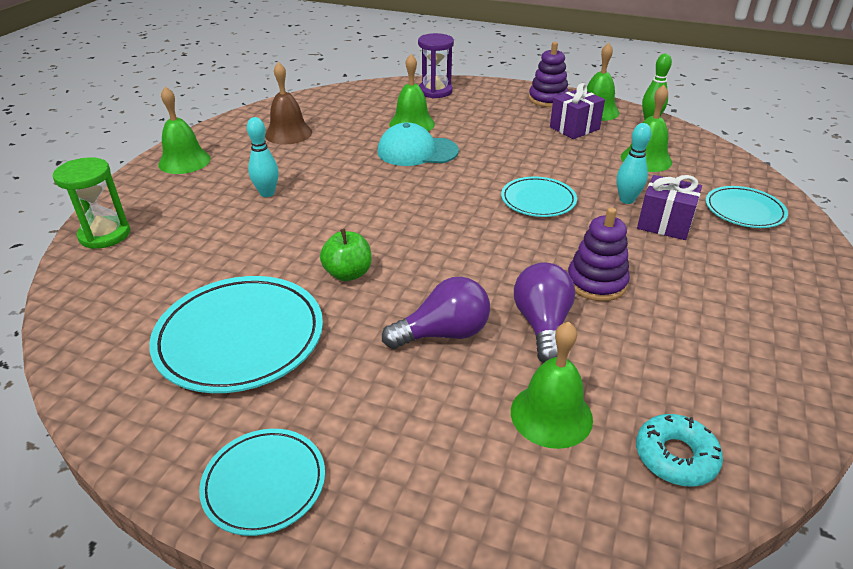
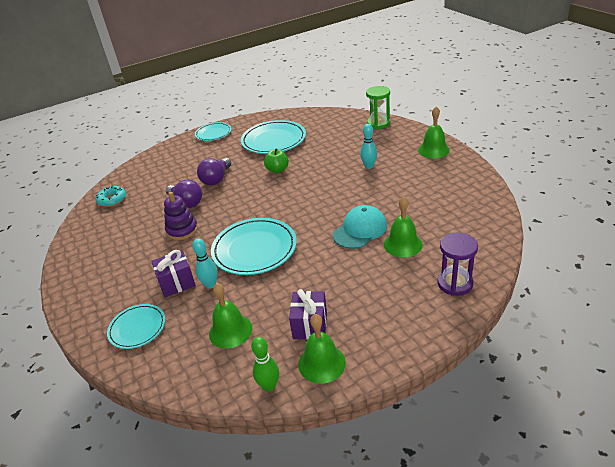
camera: 135 degrees right, 0 degrees up
brown bell [265,62,312,144] -> none
turquoise plate [501,176,577,217] -> turquoise plate [211,218,297,275], size x1.70
green bell [511,321,593,449] -> none
purple stacking toy [529,42,569,107] -> none

